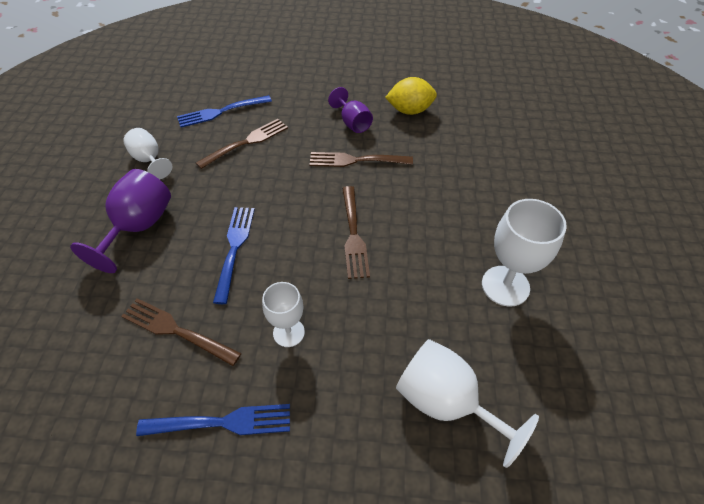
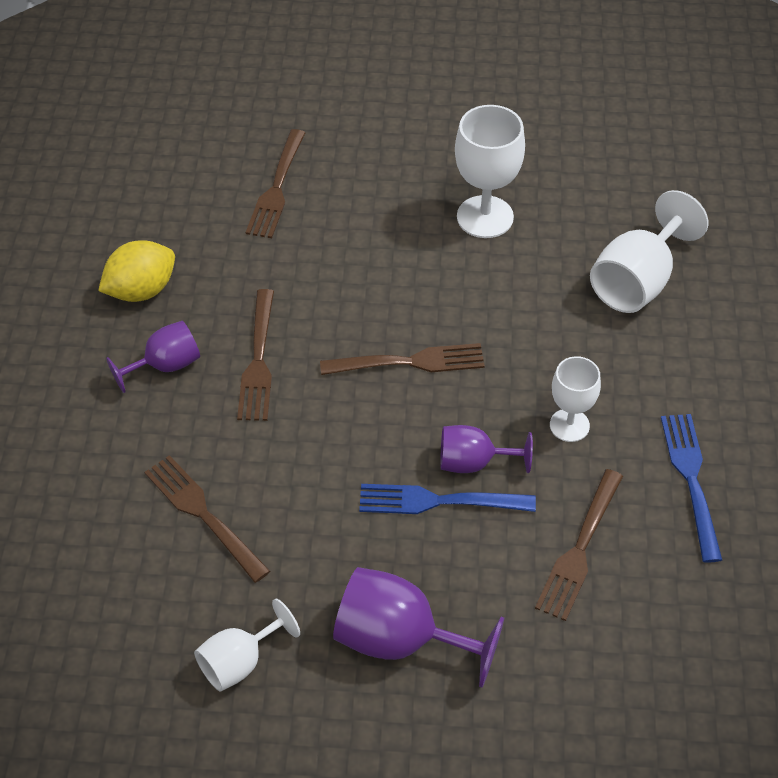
camera: 90 degrees left, 0 degrees up
blue fork [177,95,272,128] -> none
yellow lemon [385,77,437,115] -> yellow lemon turned 60 degrees clockwise [98,240,175,302]
none -> brown fork [246,129,305,238]
none -> purple goblet [440,425,533,473]

